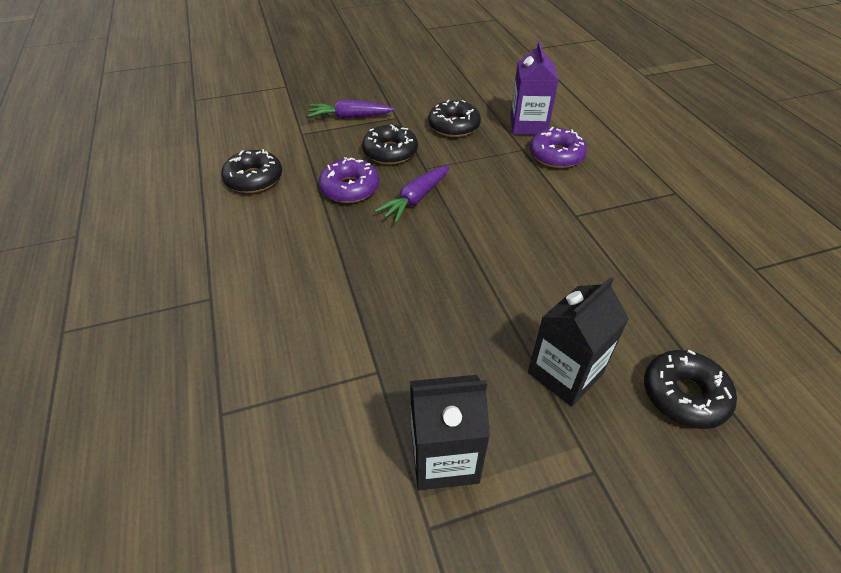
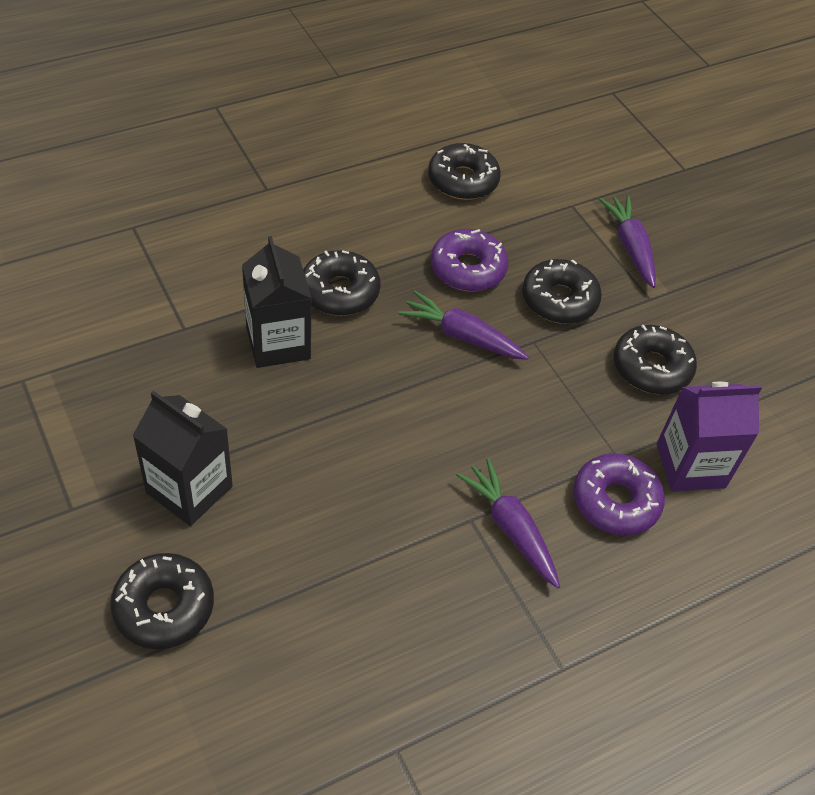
camera: 75 degrees right, 5 degrees up
black carton [410,375,490,490] -> black carton moved to [242,236,312,368]
none -> black donut [303,250,380,316]
none -> purple carrot [456,458,560,588]

